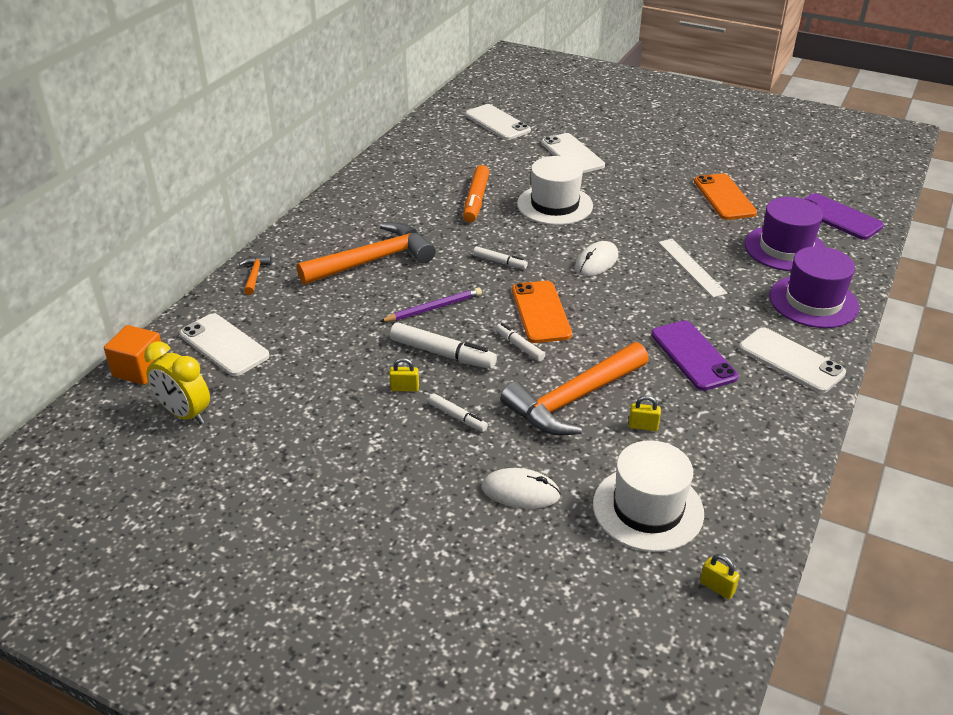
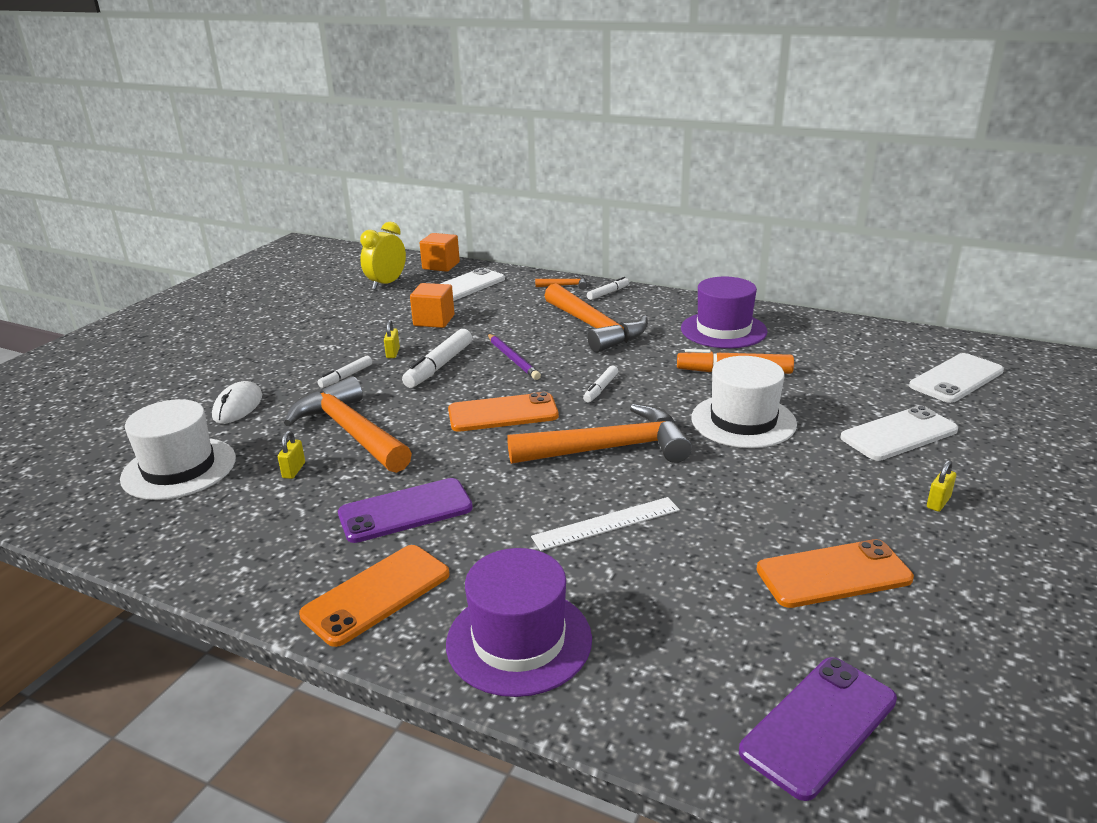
camera: 90 degrees right, 10 degrees down
white marker [496,323,545,361] -> white marker moved to [587,277,629,300]
white mouse [575,241,619,276] -> orange hammer [507,404,692,464]
yellow padlock [700,554,740,599] -> yellow padlock moved to [927,460,956,512]
white phone [739,327,846,393] -> orange phone [299,545,450,647]
purple hat [744,197,826,271] -> purple hat moved to [681,276,768,348]
none -> orange cube [410,283,454,328]

